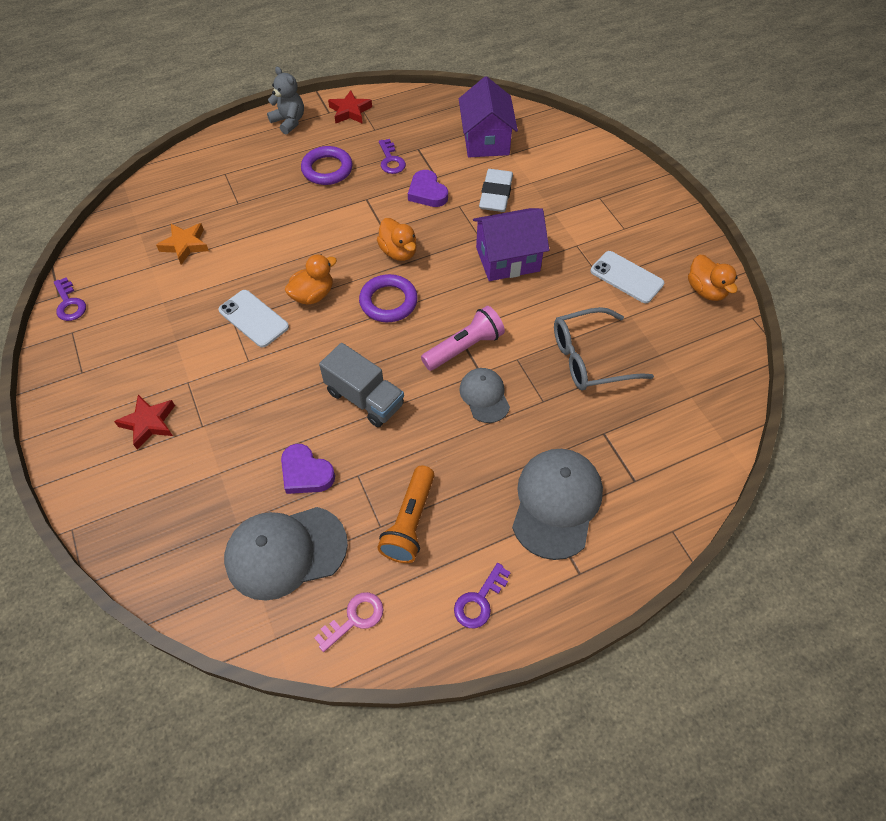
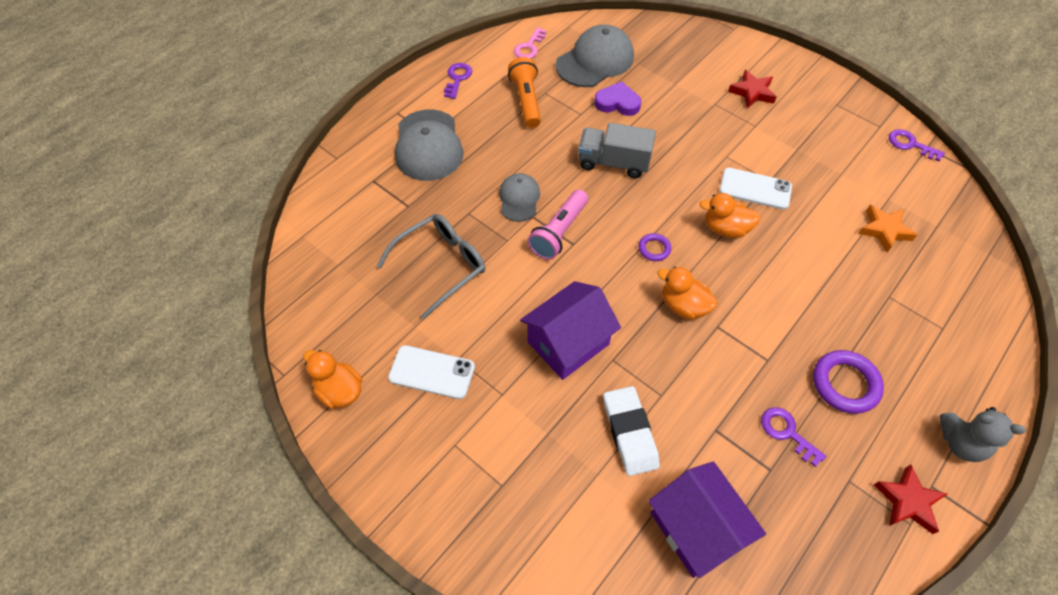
camera: 155 degrees right, 0 degrees up
orange duck [285,254,337,305] -> orange duck turned 75 degrees clockwise [699,193,761,238]
purple ring [359,274,418,322] -> purple ring [639,233,671,261], size x0.54
purple heart [408,170,448,207] -> none
grey cap [459,368,510,423] -> grey cap turned 135 degrees counterclockwise [499,173,540,222]

